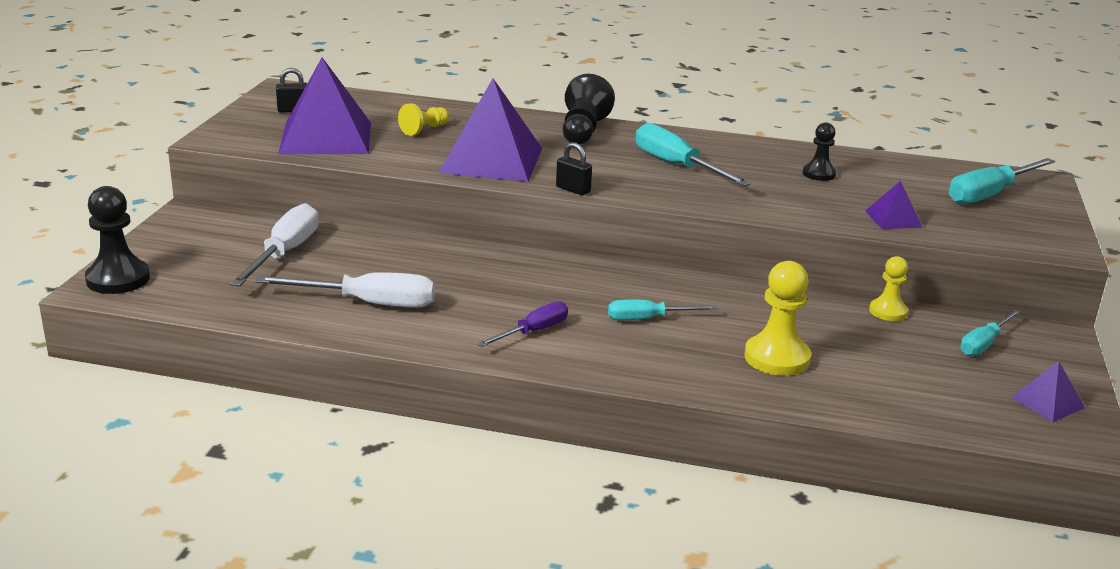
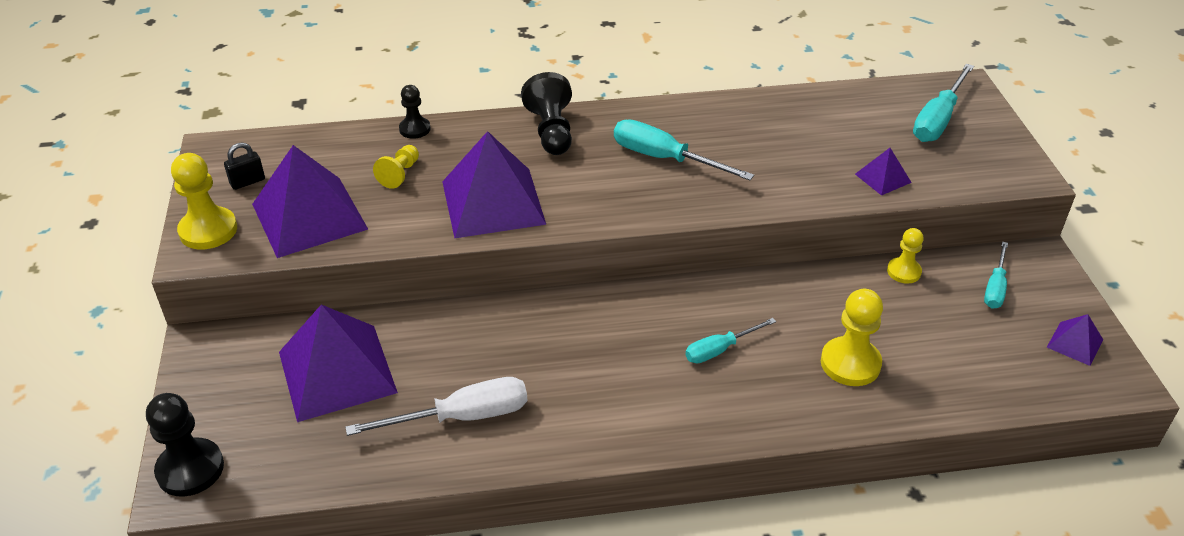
camera: 20 degrees left, 15 degrees up
white screwdriver [230,203,319,287] -> purple pyramid [279,305,398,422]
purple screwdriver [477,302,568,347] -> none
black padlock [556,142,592,195] -> none
black pawn [803,122,836,181] -> black pawn moved to [399,85,431,139]
none -> yellow pawn [171,153,237,249]

